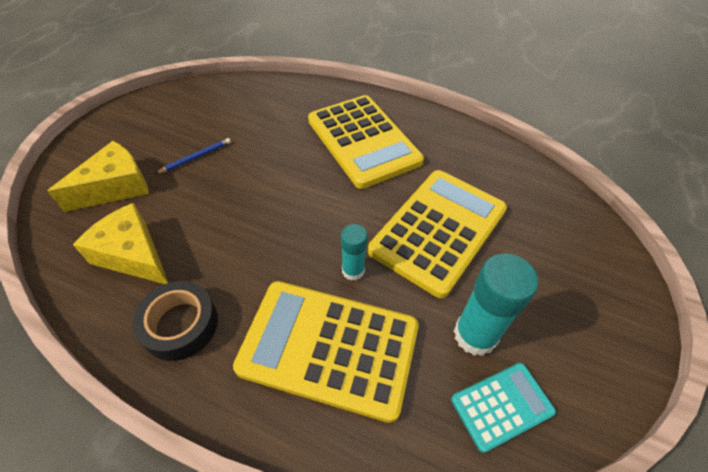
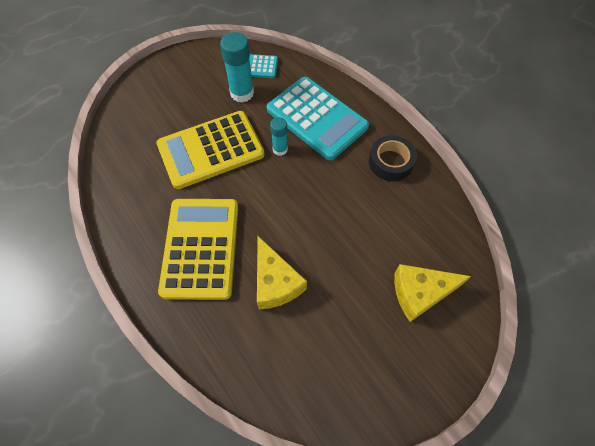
camera: 150 degrees left, 10 degrees up
yellow cheese [73,203,168,284] -> yellow cheese moved to [257,236,307,310]
blue pencil [155,138,231,174] -> none
yellow calculator [233,281,419,423] -> turquoise calculator [267,77,369,160]

